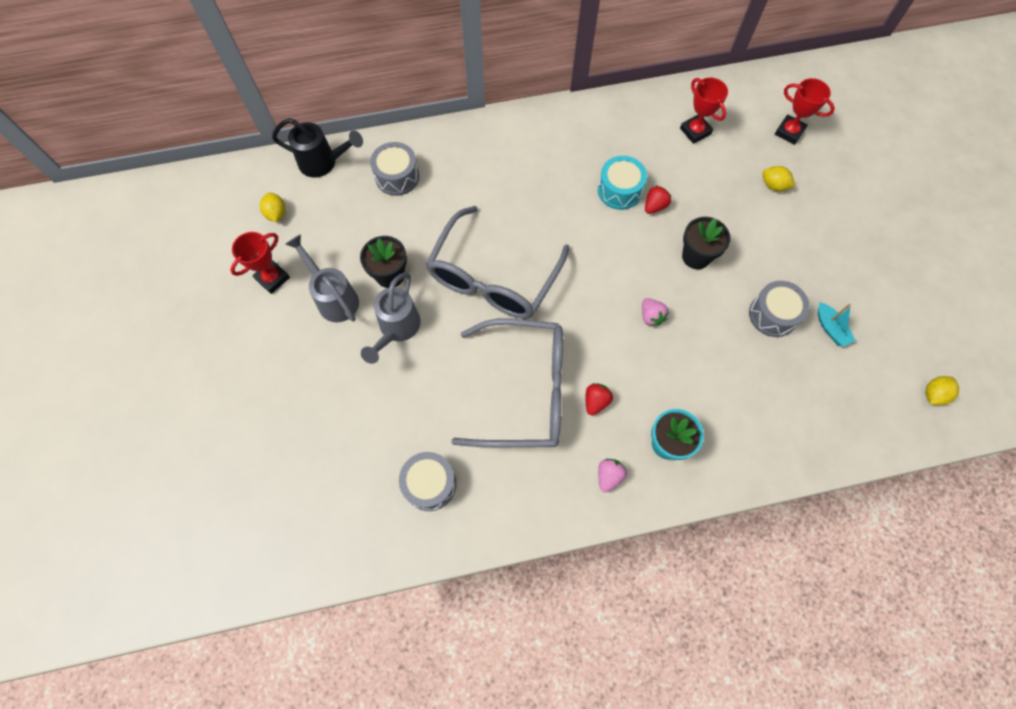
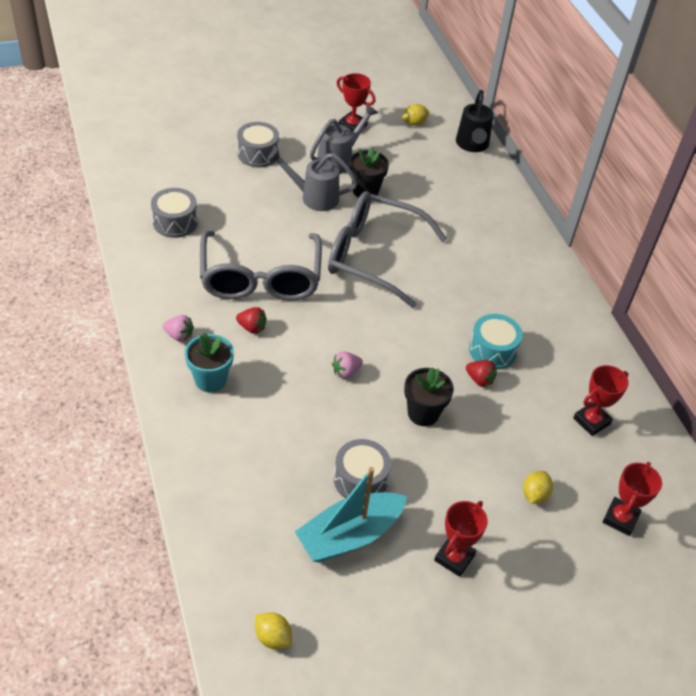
camera: 80 degrees right, 20 degrees down
grey drum [370,142,419,196] -> grey drum moved to [237,122,279,167]
turquoise boat [818,302,856,347] -> turquoise boat [295,467,407,562], size x2.04
none -> red trophy [434,501,488,577]

